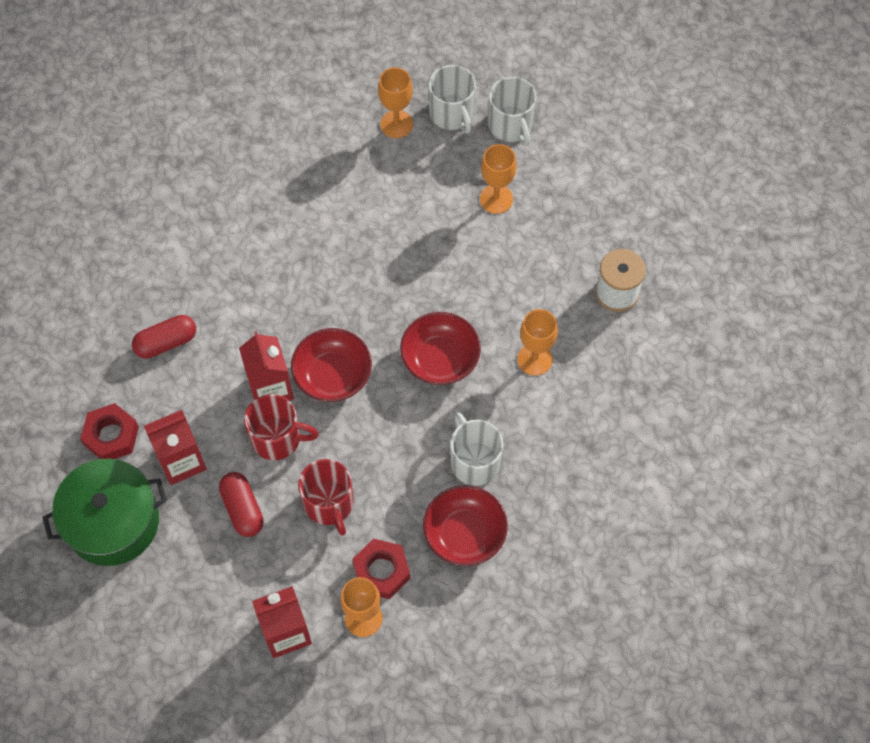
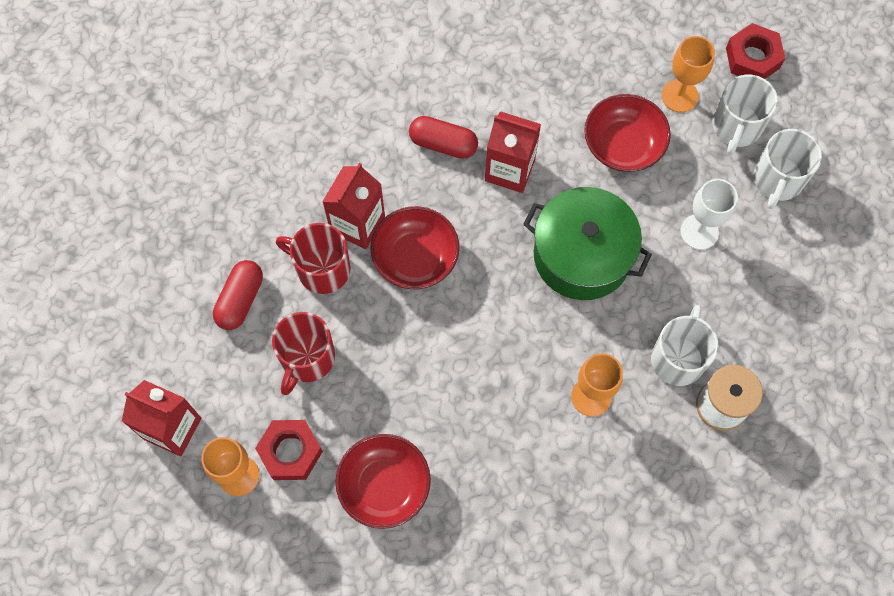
camera: 45 degrees right, 5 degrees up
green pot [42,459,167,566] -> green pot moved to [523,187,652,300]
red nut [80,403,139,459] -> red nut moved to [726,23,785,79]
red capsule [132,315,196,359] -> red capsule moved to [409,116,478,159]
red carton [144,410,207,485] -> red carton moved to [485,111,541,193]
red mug [244,394,319,460] -> red mug turned 150 degrees clockwise [276,223,350,294]
red bowl [400,312,481,385] -> red bowl moved to [584,94,671,172]
white mug [450,413,503,486] -> white mug moved to [651,305,719,386]
orange goblet [480,144,517,214] -> white goblet [680,179,738,250]

